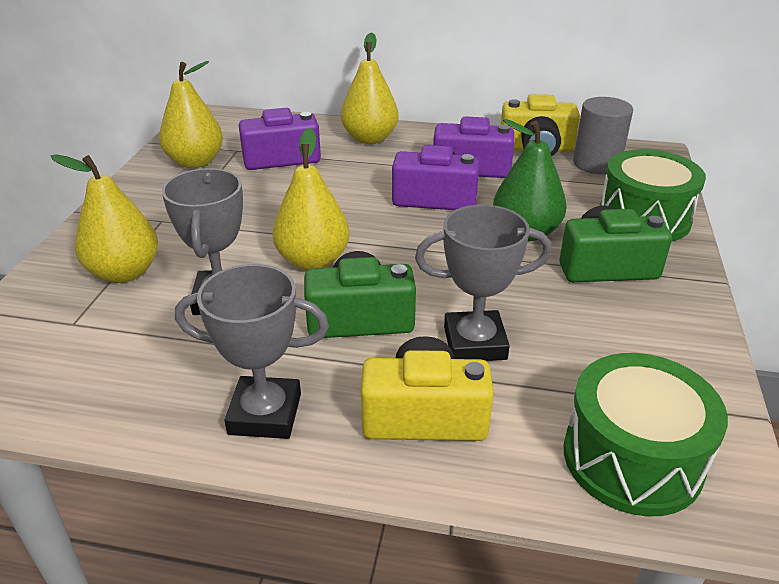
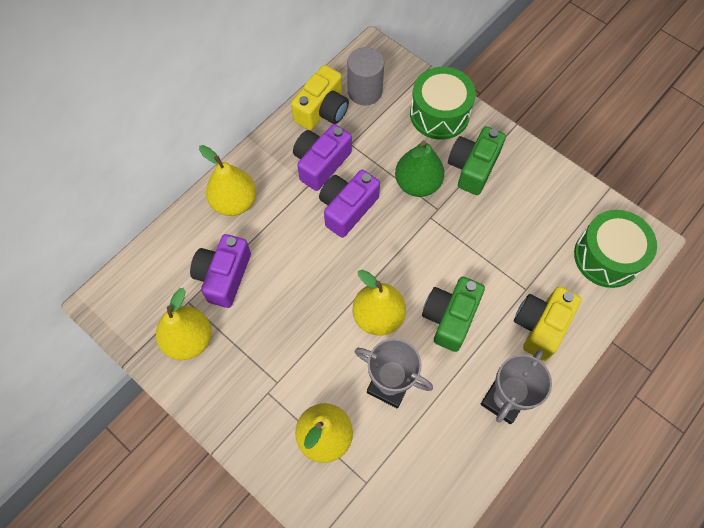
camera: 60 degrees left, 30 degrees up
grey trophy [415,205,552,361] -> none

